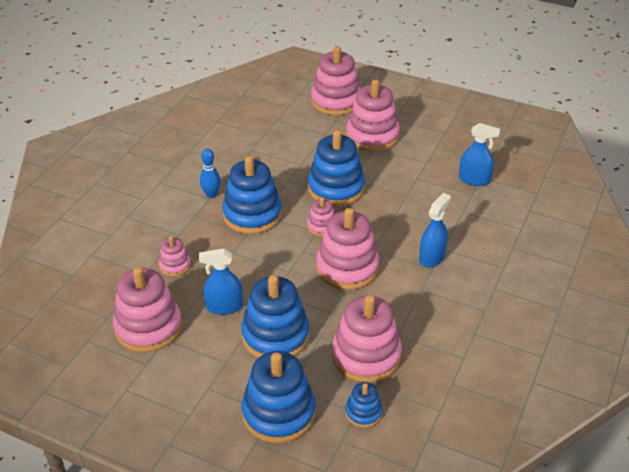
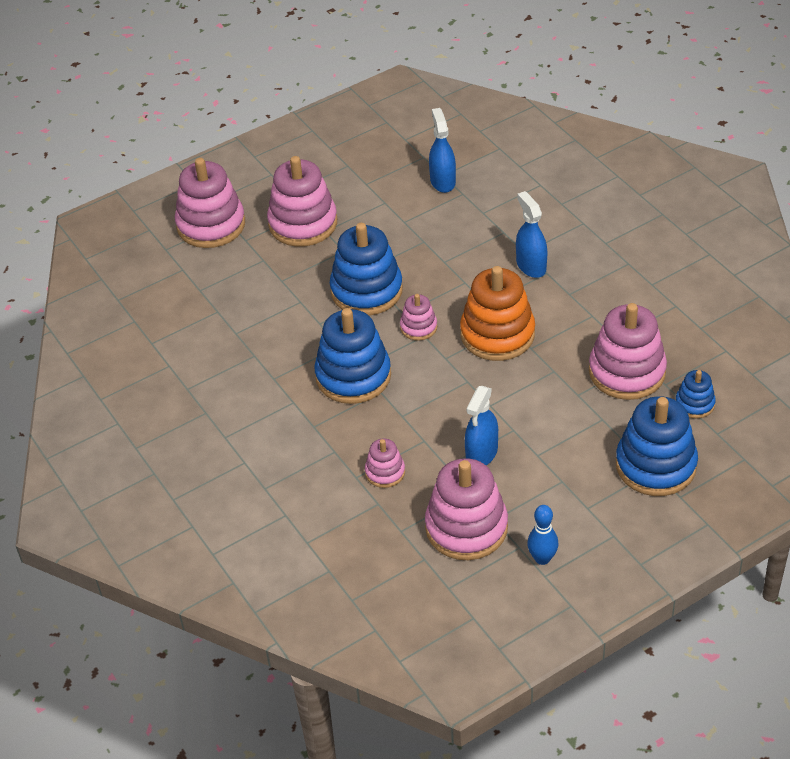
camera: 55 degrees left, 5 degrees up
blue bowling pin [200,148,221,198] -> blue bowling pin moved to [527,505,558,565]
blue stacking toy [241,275,309,358] -> none
pink stacking toy [316,208,379,290] -> orange stacking toy [460,266,535,361]
blue spray bottle [459,123,500,186] -> blue spray bottle turned 60 degrees counterclockwise [429,108,456,193]

